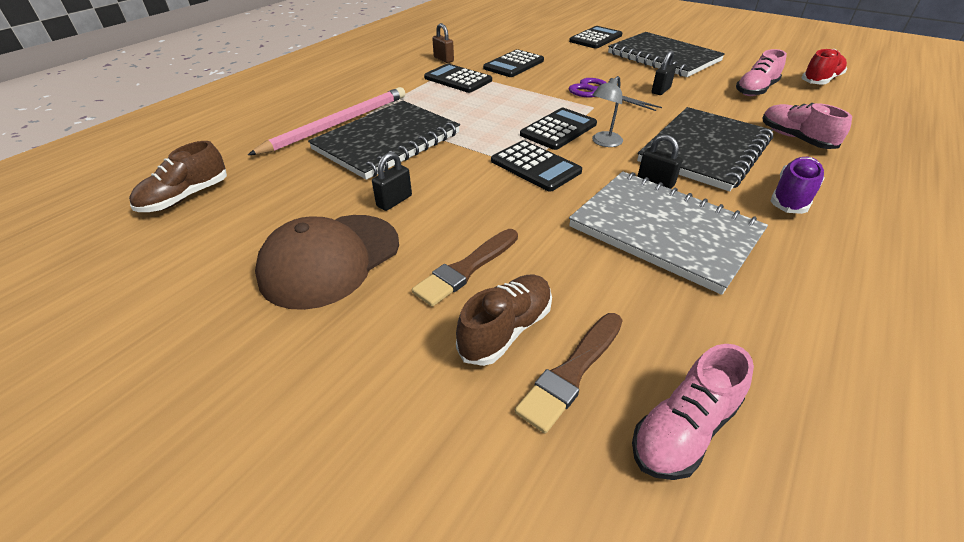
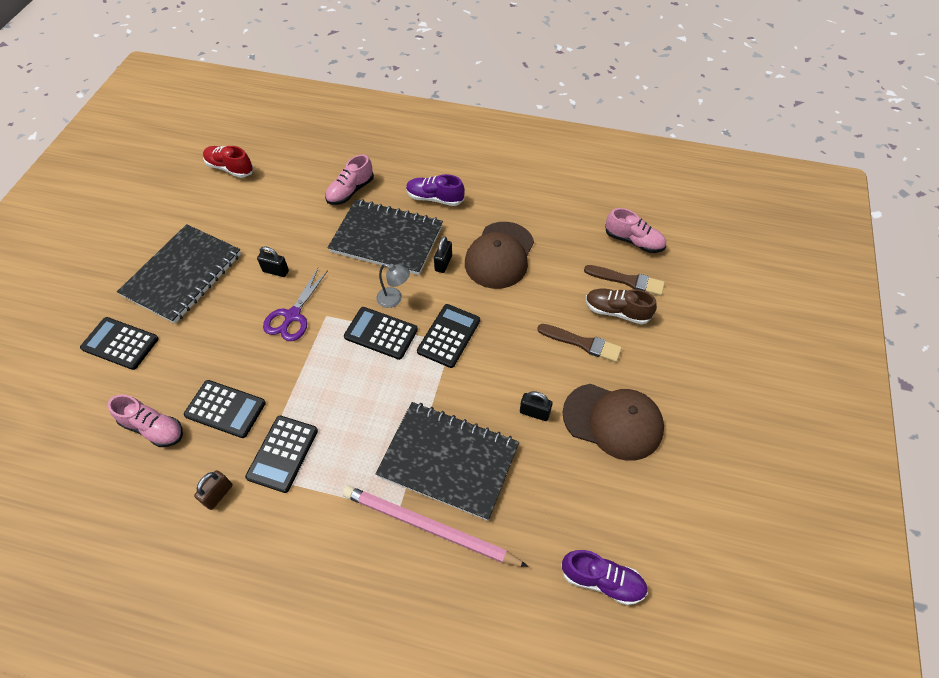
camera: 110 degrees left, 15 degrees up
brown shoe [129,141,227,212] -> purple shoe [561,550,648,605]
grey notebook [569,171,768,295] -> brown cap [465,222,534,289]
pink shoe [736,49,787,96] -> pink shoe moved to [108,394,183,447]

